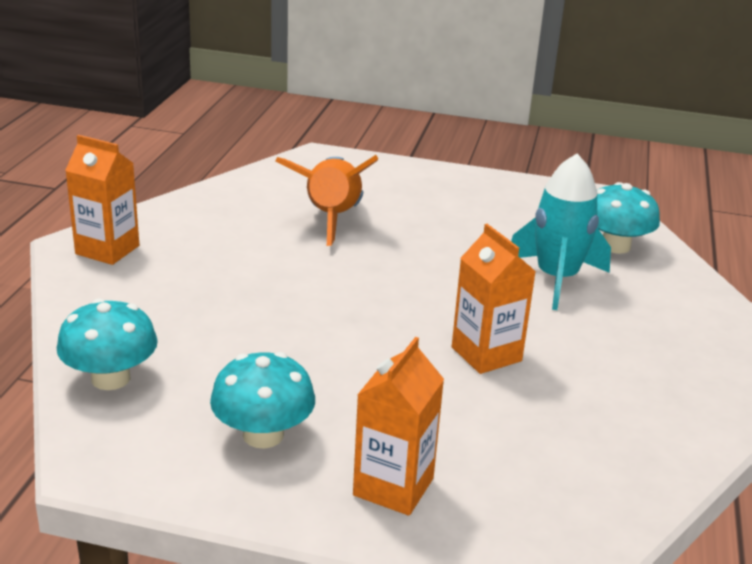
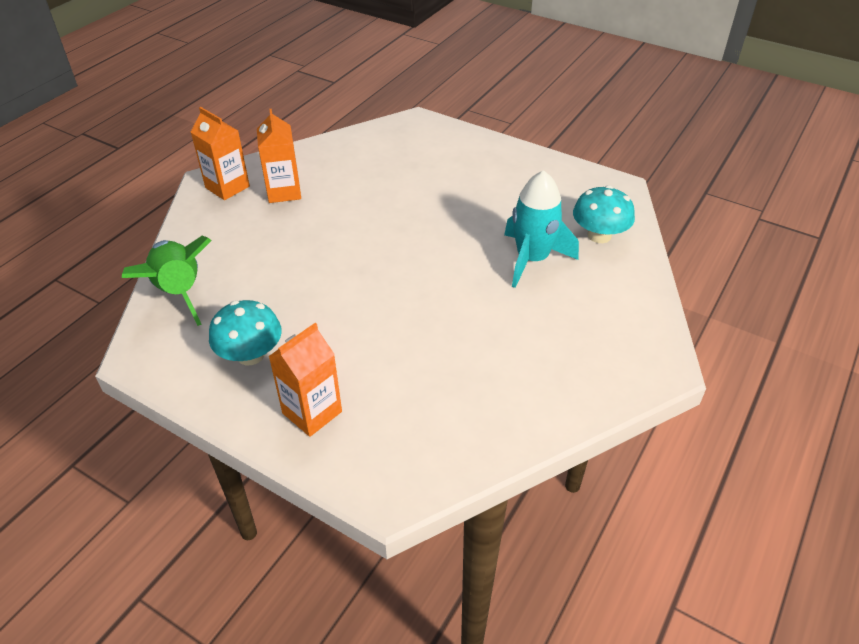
camera: 20 degrees right, 15 degrees up
turquoise mushroom [57,298,158,390] -> green rocket [122,235,212,326]
orange rocket [275,155,378,246] -> none
orange carton [452,224,536,374] -> orange carton moved to [257,109,301,203]

